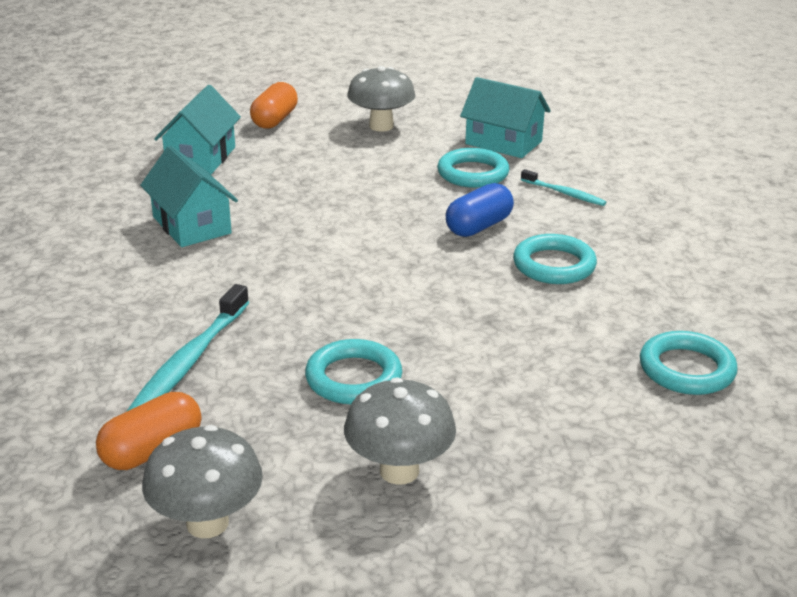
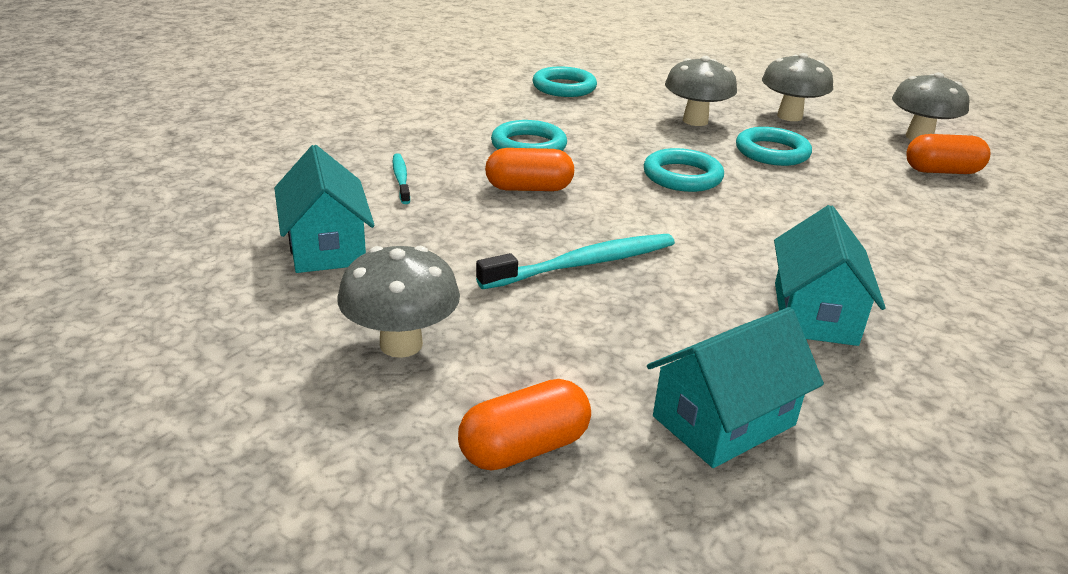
camera: 140 degrees left, 0 degrees up
turquoise toothbrush [127,284,249,411] -> turquoise toothbrush moved to [476,234,675,289]
turquoise ring [437,148,509,188] -> turquoise ring moved to [644,148,724,192]
blue capsule [446,183,514,237] -> orange capsule [485,148,574,191]
none -> grey mushroom [665,56,737,126]

